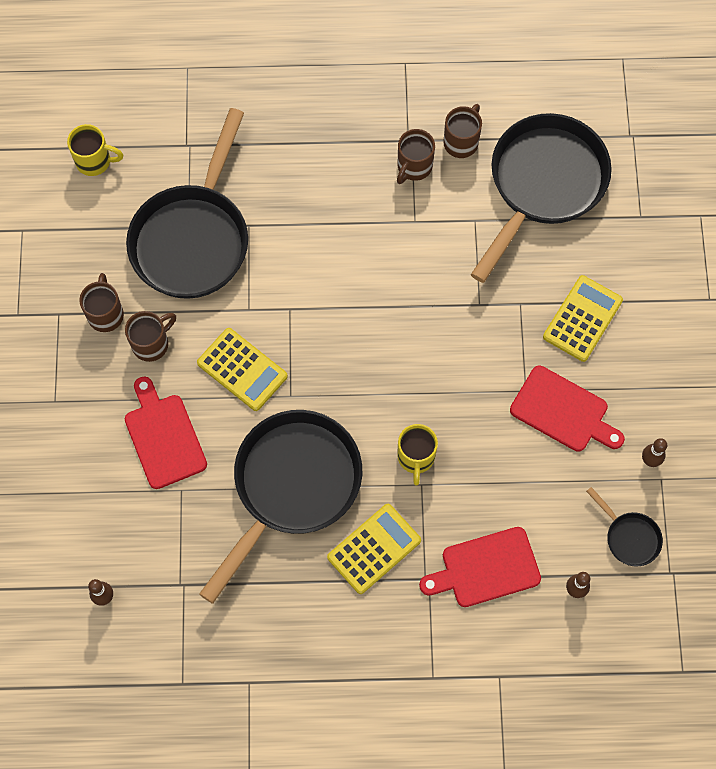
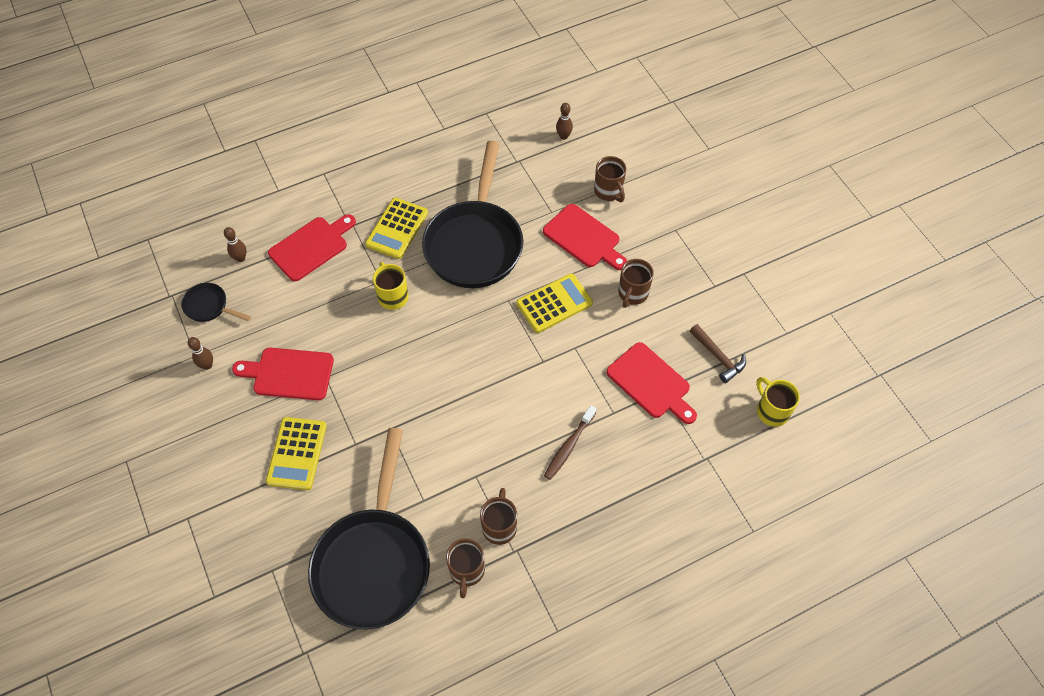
camera: 155 degrees right, 10 degrees down
yellow mug [67,124,123,176] -> yellow mug turned 75 degrees clockwise [756,377,800,427]
brown mug [79,273,124,332] -> brown mug moved to [594,156,626,202]
black pan [126,108,248,299] -> red cutting board [606,342,697,424]
yellow calculator [197,328,288,411] -> yellow calculator turned 135 degrees clockwise [516,273,593,333]
none -> brown toothbrush [544,405,596,480]
none -> brown hammer [690,324,746,383]

